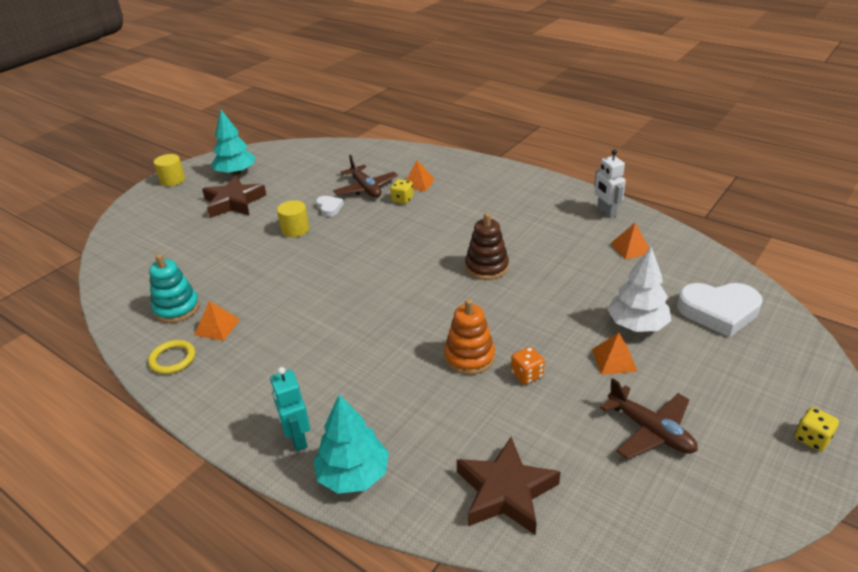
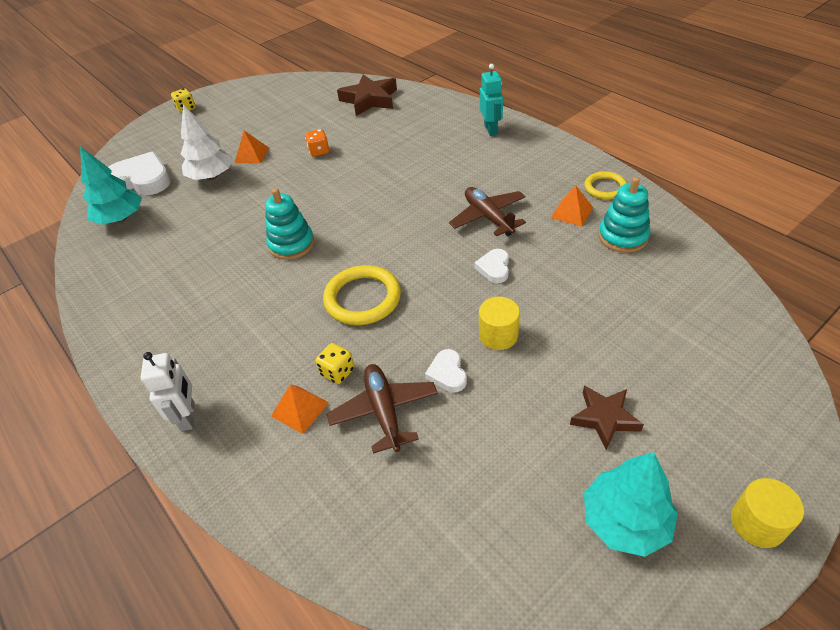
camera: 165 degrees left, 10 degrees up
brown star [202,176,266,218] -> brown star [570,385,644,450], size x0.65
turquoise tree [313,394,389,494] -> turquoise tree moved to [80,146,142,225]
orange stacking toy [444,299,495,375] -> none
brown stacking toy [465,213,509,280] -> turquoise stacking toy [265,188,314,260]
white robot [594,149,626,218] -> white robot moved to [141,352,195,431]
brown plane [600,378,698,459] -> brown plane moved to [449,187,526,236]
orange pyramid [610,223,649,260] -> none
none -> yellow ring [323,265,401,325]
none -> white heart [474,249,509,283]

